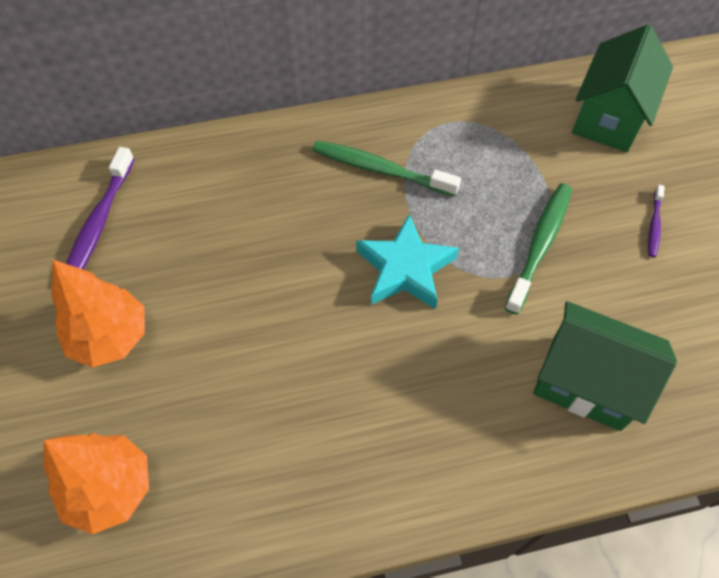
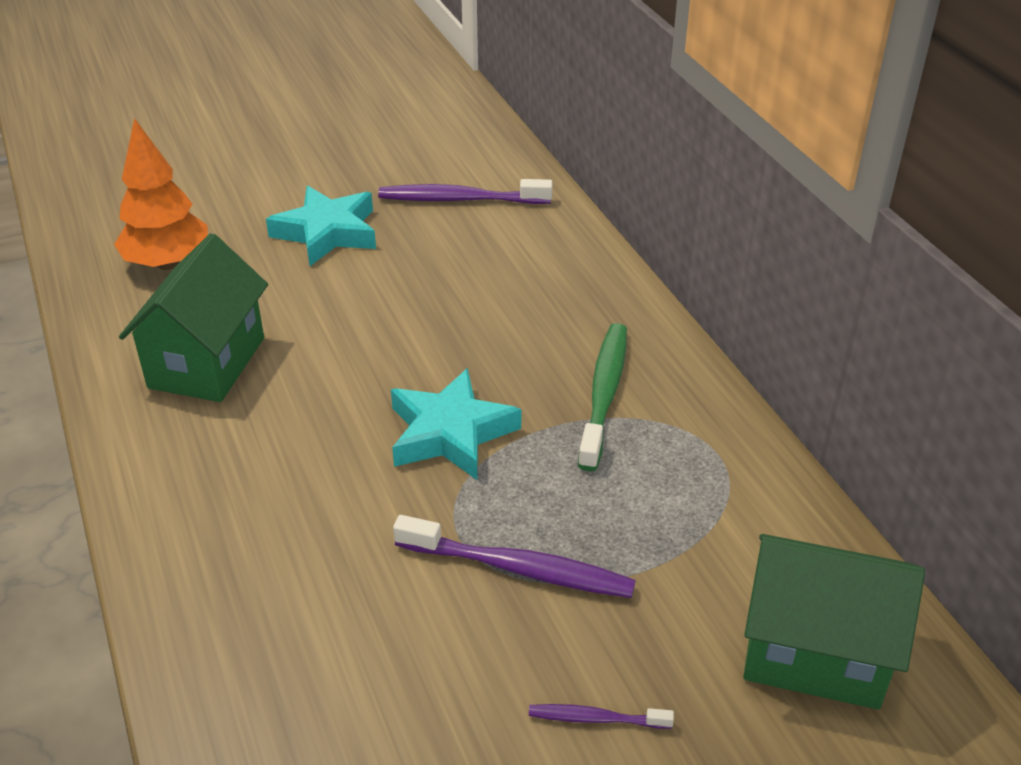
camera: 80 degrees right, 20 degrees down
orange tree [51,260,145,368] -> turquoise star [266,186,376,266]
green toothbrush [504,184,572,315] -> purple toothbrush [393,515,636,598]
green house [533,301,677,431] -> green house moved to [119,233,268,402]

